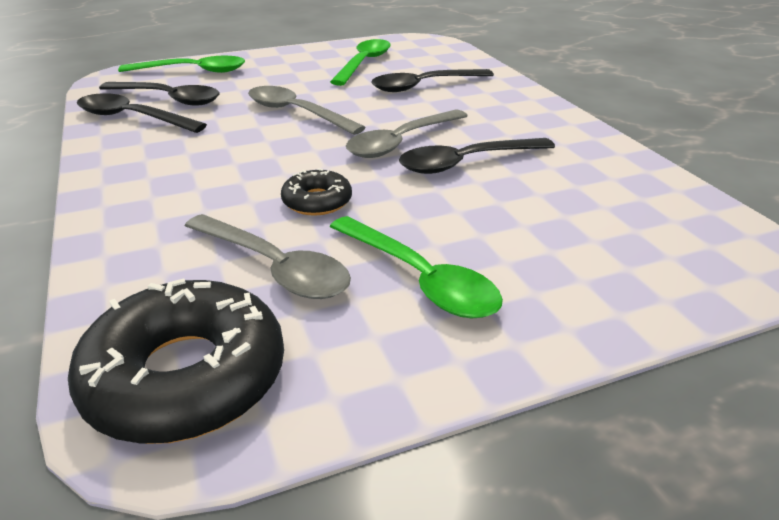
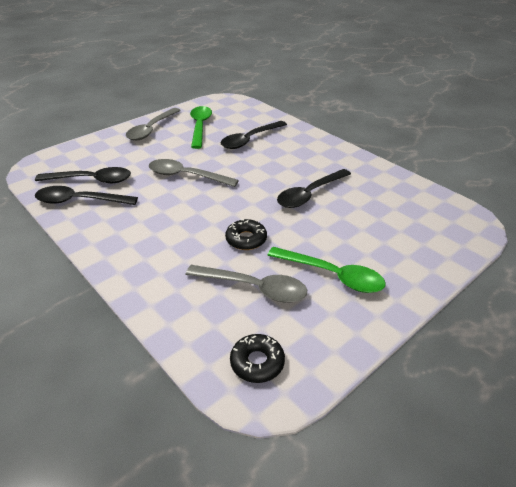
camera: 20 degrees left, 5 degrees up
black donut [68,278,284,444] -> black donut [230,334,285,383], size x0.52
green spoon [118,56,245,73] -> none
grey spoon [346,110,468,158] -> grey spoon moved to [126,108,181,140]

